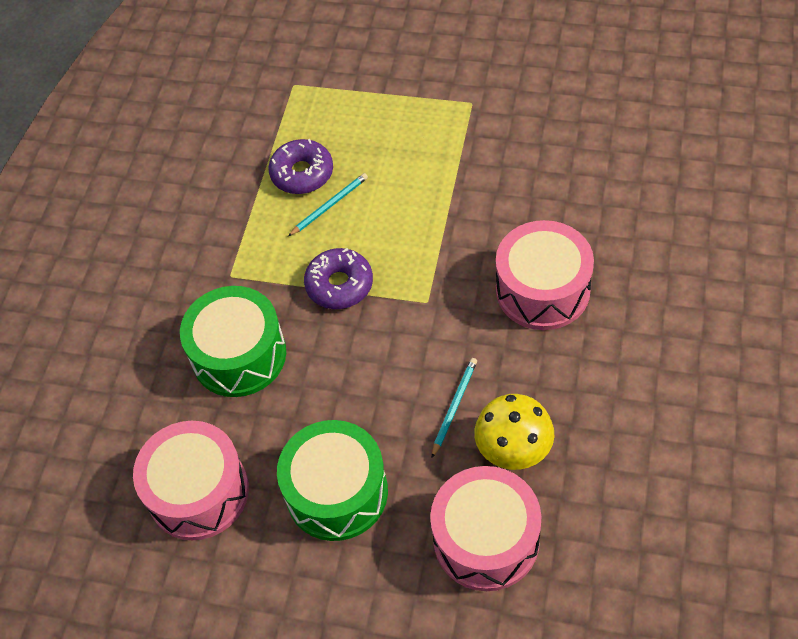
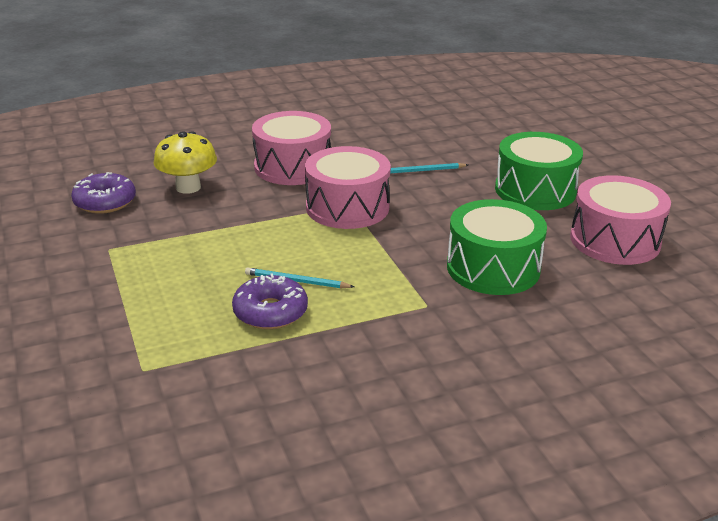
camera: 130 degrees left, 25 degrees down
purple donut [304,248,373,309] -> purple donut moved to [71,172,136,214]
pink drum [430,466,542,591] -> pink drum moved to [305,146,391,229]
yellow mushroom [474,394,554,470] -> yellow mushroom moved to [154,131,217,194]

